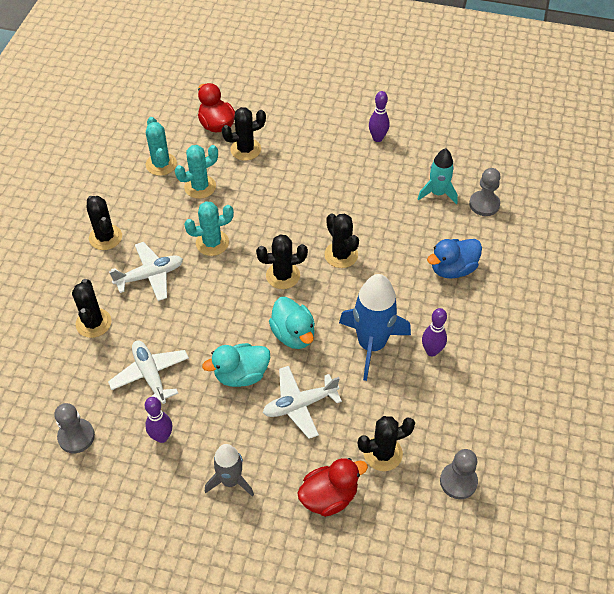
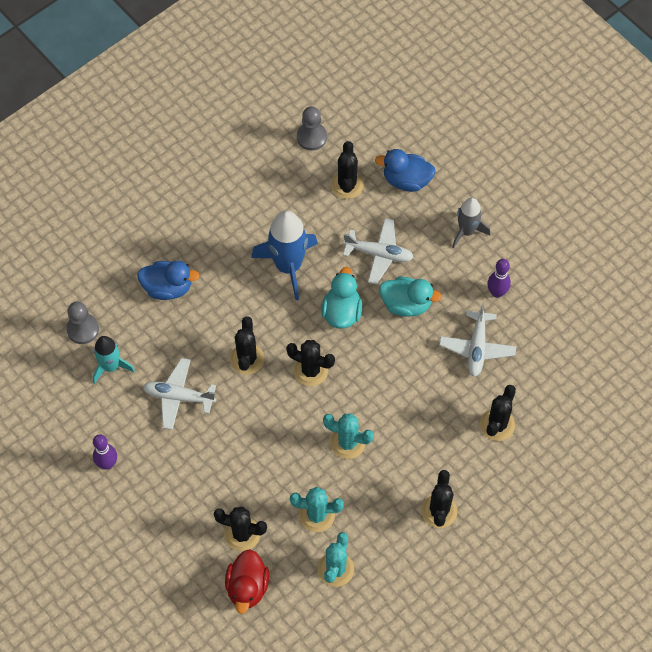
camera: 145 degrees left, 10 degrees up
grey pawn [54,403,95,453] -> none
white plane [109,242,183,301] -> white plane moved to [143,358,216,430]
red duck [297,458,368,517] -> blue duck [375,149,436,192]
black cactus [358,416,415,471] -> black cactus turned 75 degrees clockwise [331,141,364,199]
purple bowling pin [422,308,447,356] -> none

